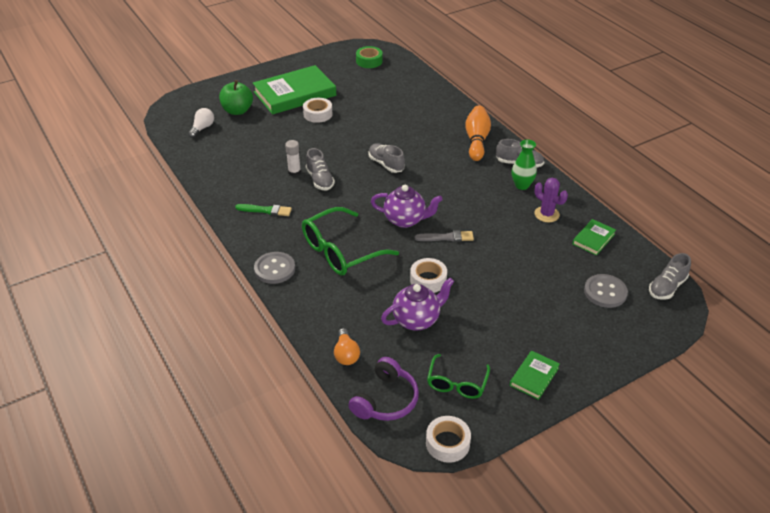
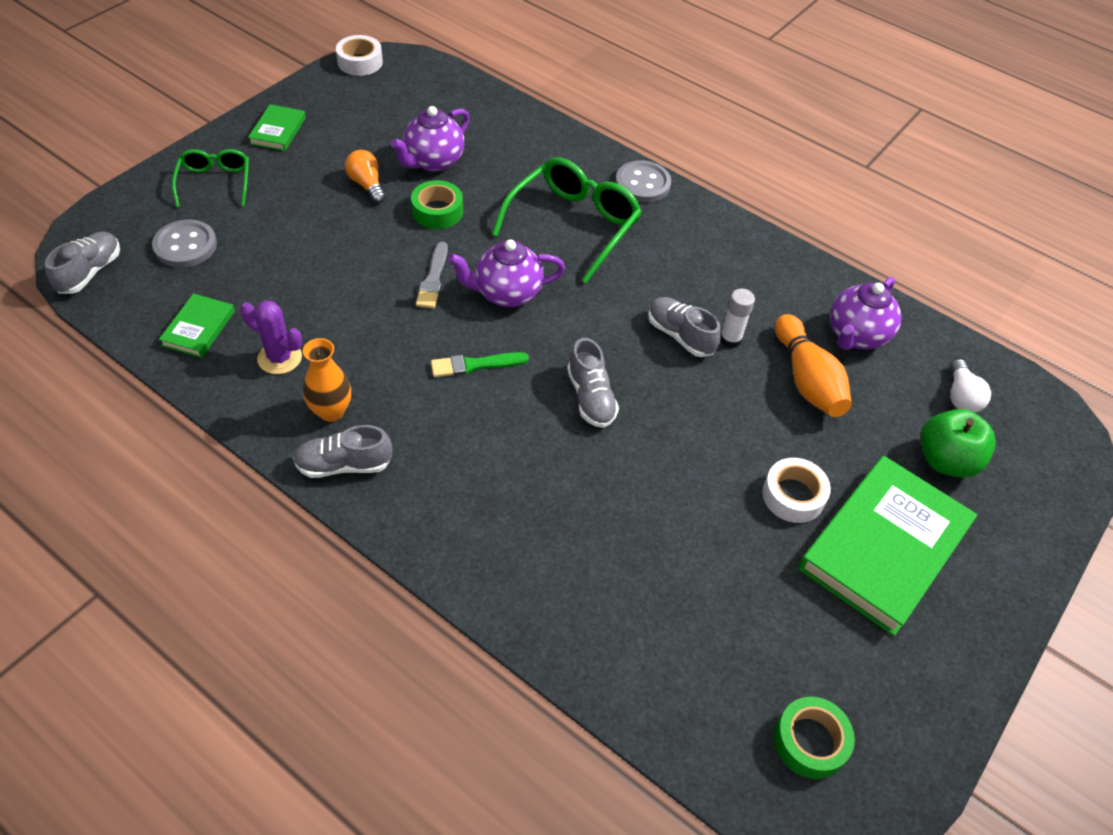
camera: 155 degrees right, 10 degrees up
green brush [235,204,292,216] -> green brush moved to [431,352,529,377]
orange light bulb [334,328,360,365] -> orange light bulb moved to [345,150,386,203]
purple headphones [348,357,419,421] -> none
grey shoe [368,143,405,173] -> grey shoe turned 45 degrees clockwise [567,338,619,428]
white tape [410,258,447,293] -> green tape [411,180,463,229]
grey brush [415,230,474,242] -> grey brush turned 60 degrees counterclockwise [416,242,448,309]
green glasses [427,354,490,399] -> green glasses moved to [172,149,249,207]
orange bowling pin [465,105,491,161] -> orange bowling pin moved to [775,314,852,417]
green vase [512,139,537,190] -> orange vase [303,338,351,422]
none -> purple teapot [830,277,902,350]

